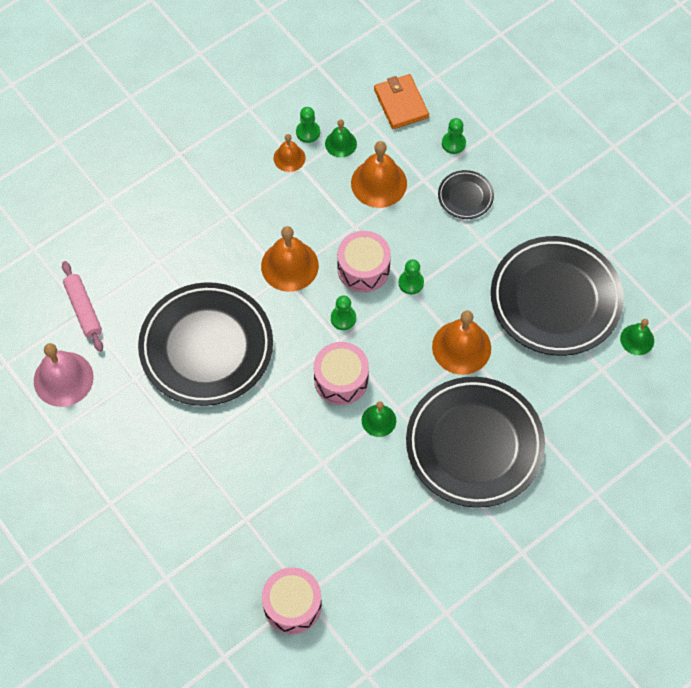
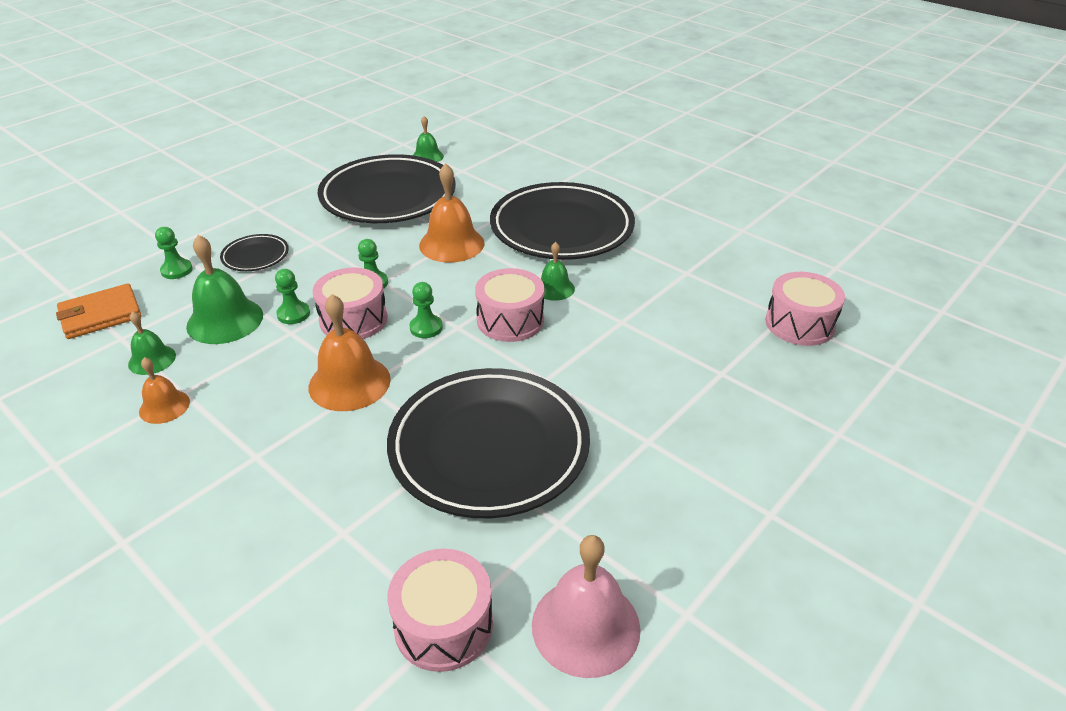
camera: 100 degrees left, 25 degrees down
pink rolling pin [62,261,103,352] -> pink drum [387,549,493,672]
green pawn [296,107,320,143] -> green pawn moved to [275,269,310,324]
orange bell [351,141,407,208] -> green bell [186,235,263,344]

